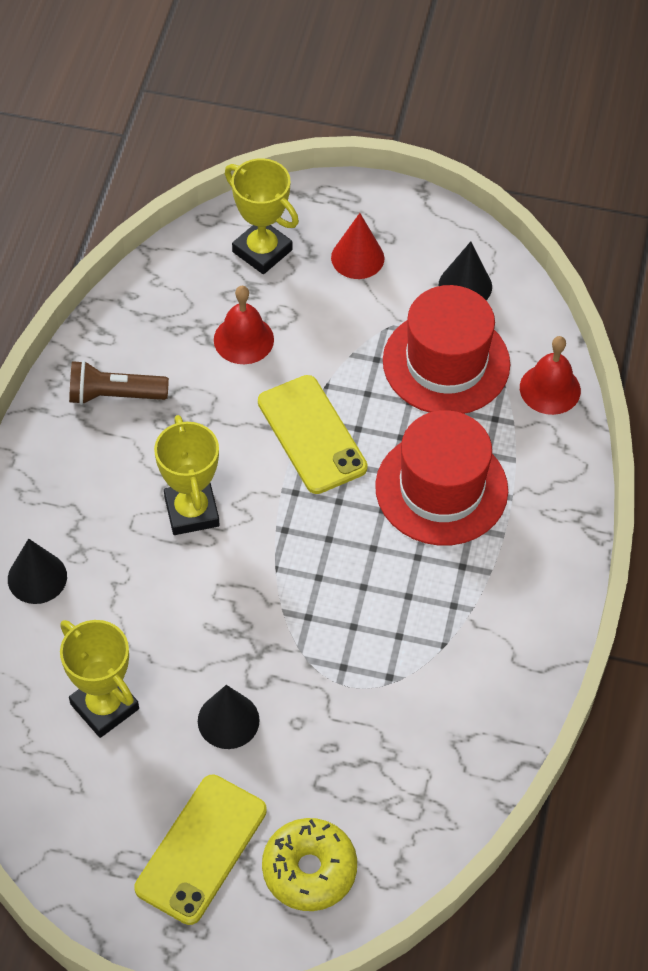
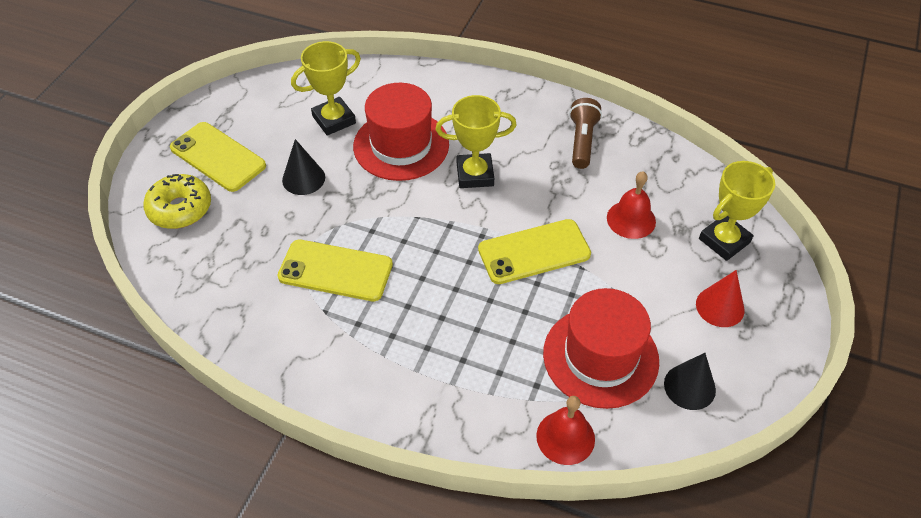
camera: 100 degrees right, 5 degrees down
black cone [8,538,67,604] -> none
red hat [375,410,508,546] -> red hat moved to [353,83,449,181]
none -> yellow phone [277,239,393,301]

